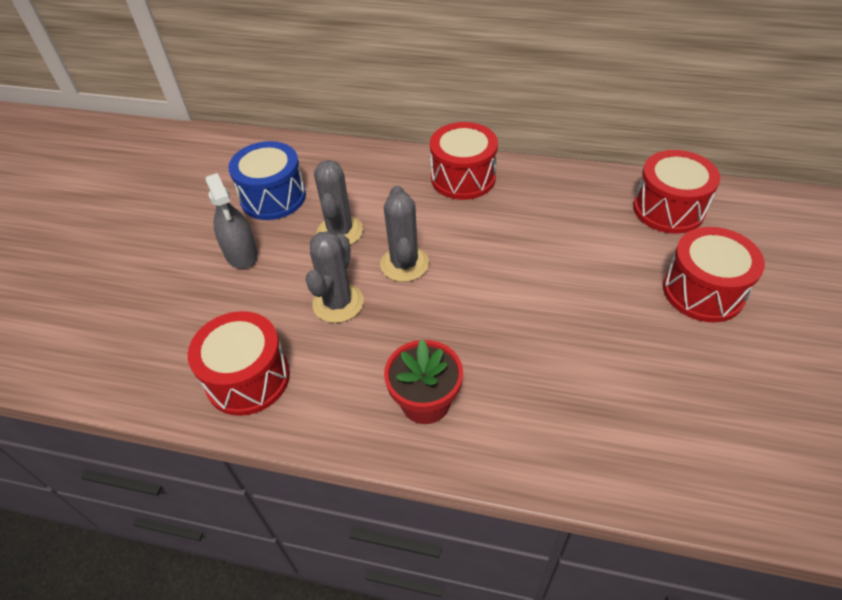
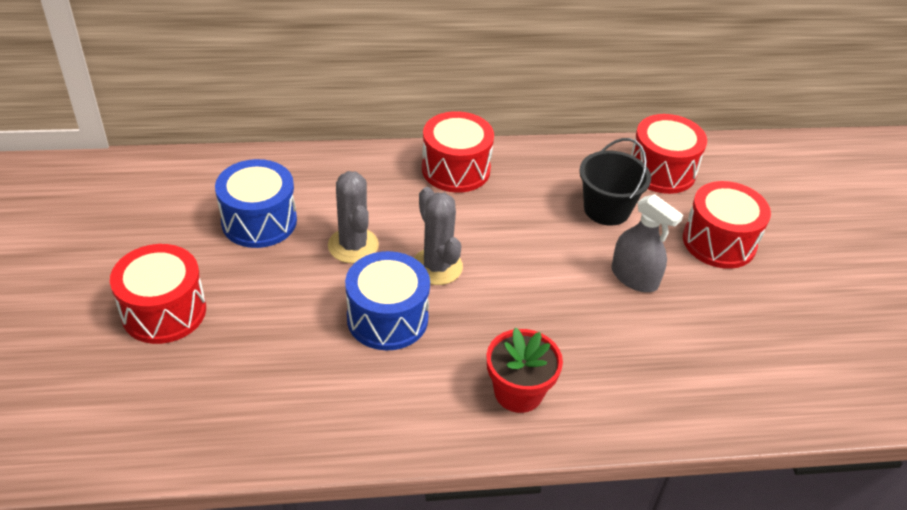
camera: 25 degrees left, 5 degrees down
red drum [188,311,290,416] -> red drum moved to [110,244,206,344]
grey spray bottle [205,173,258,269] -> grey spray bottle moved to [611,194,683,292]
grey cactus [306,231,364,323] -> blue drum [345,251,430,350]
none -> black bucket [579,138,651,226]

